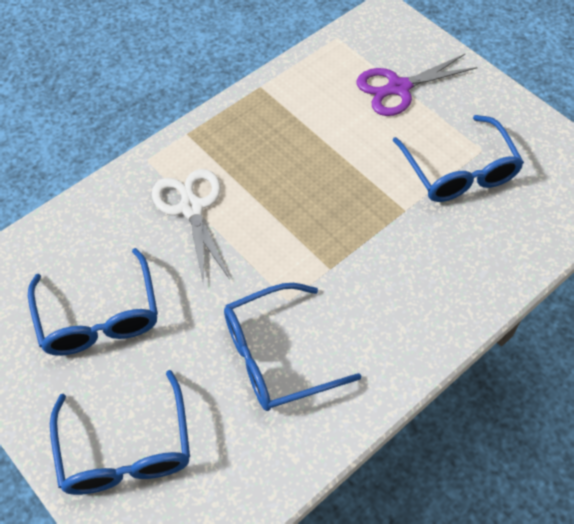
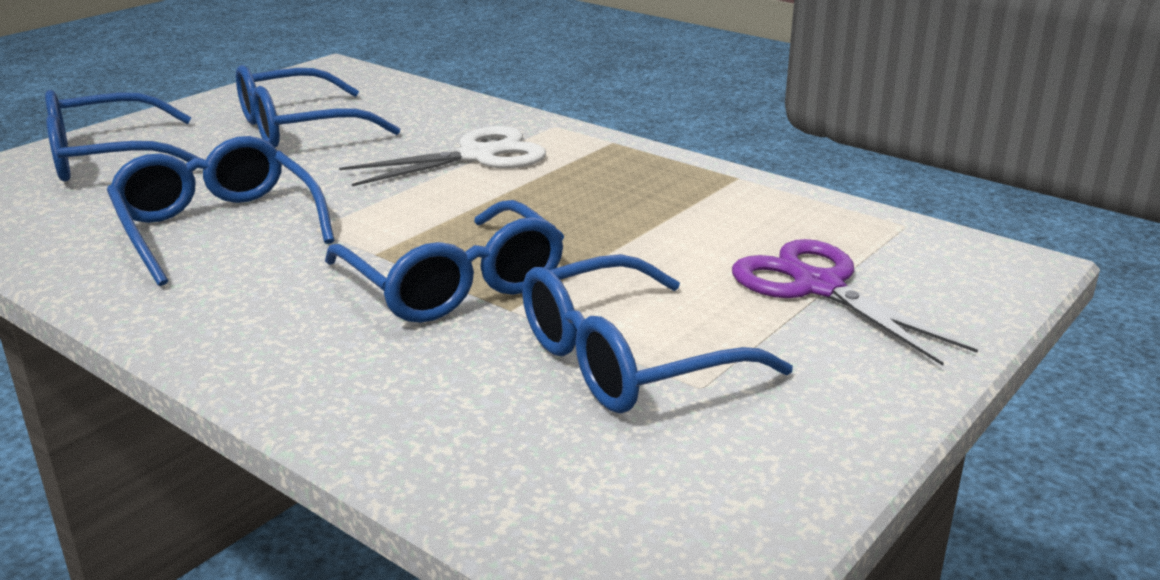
camera: 80 degrees right, 30 degrees down
none -> blue glasses [325,200,564,323]

